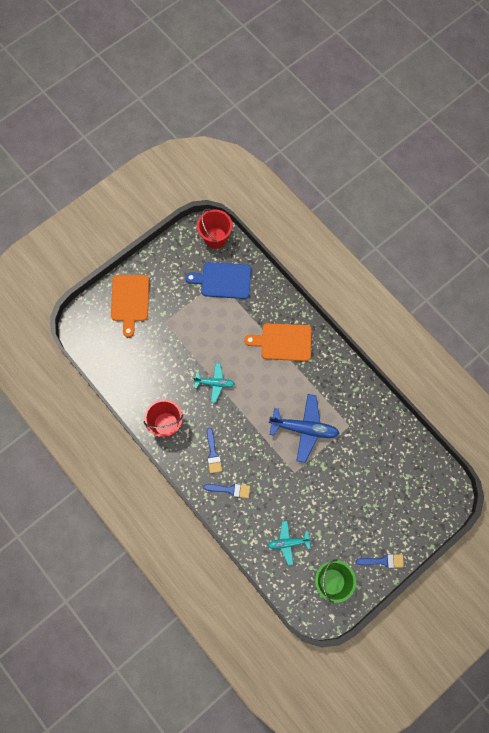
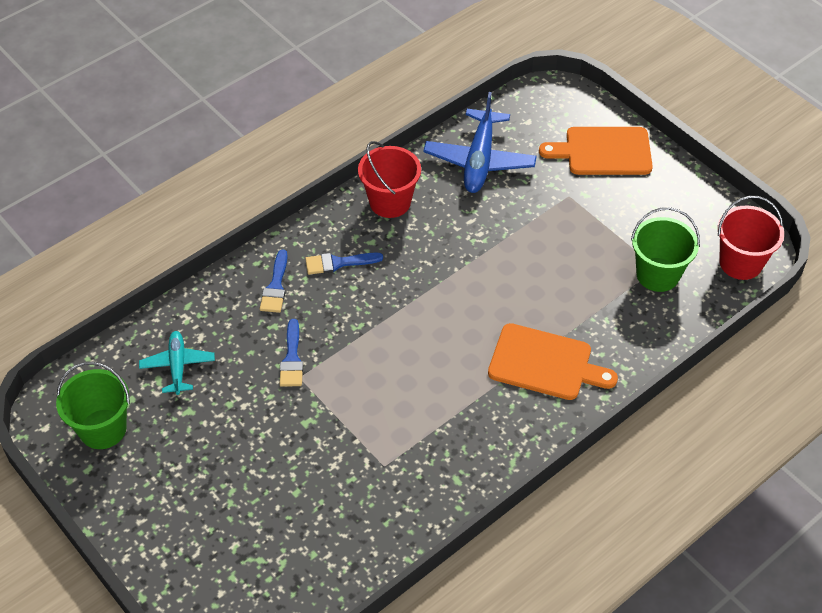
camera: 90 degrees right, 20 degrees down
blue cutting board [185,262,251,299] -> green bucket [631,207,700,292]
turquoise plane [193,363,235,403] -> none
orange cutting board [244,323,312,361] -> orange cutting board turned 105 degrees clockwise [488,323,618,400]
blue plane [269,394,340,463] -> blue plane moved to [423,92,537,193]
blue brush [356,554,404,568] -> blue brush moved to [280,319,303,387]

